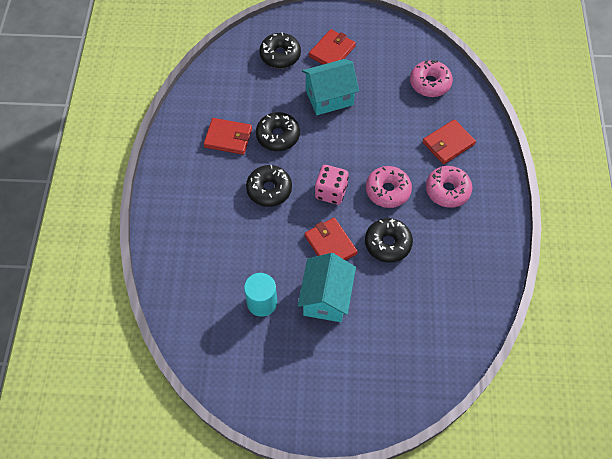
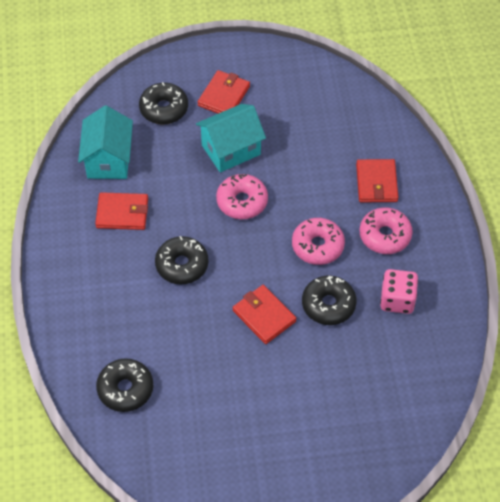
camera: 10 degrees left, 5 degrees down
turquoise cylinder [244,273,277,317] -> none
black donut [256,112,300,151] -> black donut moved to [96,358,153,412]
turquoise house [298,253,356,322] -> turquoise house moved to [78,105,133,179]
pink dice [315,165,349,205] -> pink dice moved to [380,269,418,314]
pink donut [410,60,453,97] -> pink donut moved to [216,174,268,219]
red wallet [423,119,476,164] -> red wallet turned 45 degrees counterclockwise [356,159,399,202]

